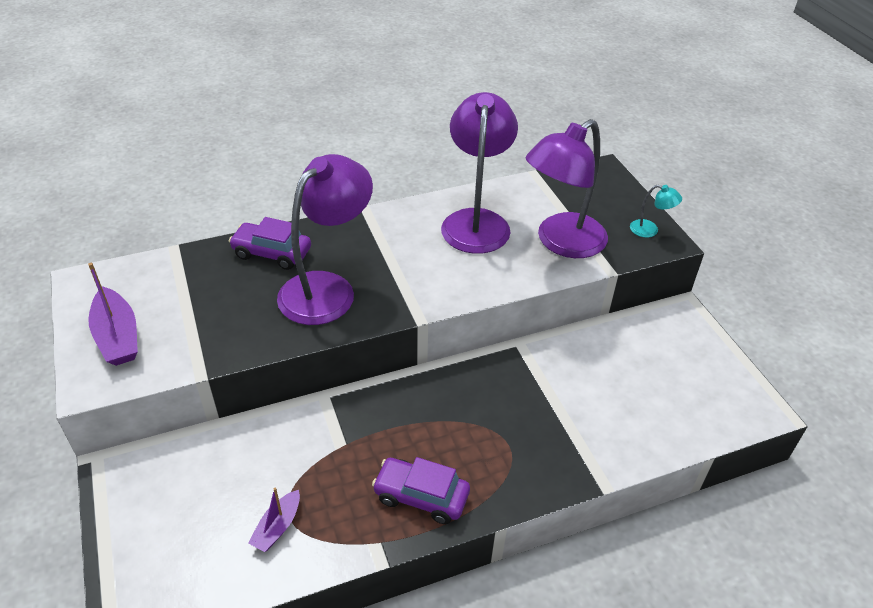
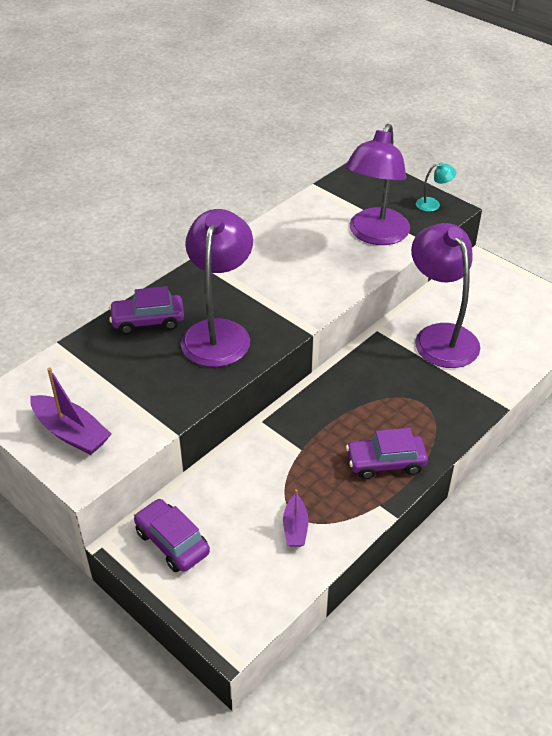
camera: 25 degrees left, 0 degrees up
purple lamp [441,92,518,254] -> purple lamp moved to [411,223,480,368]
none -> purple car [134,499,210,572]

